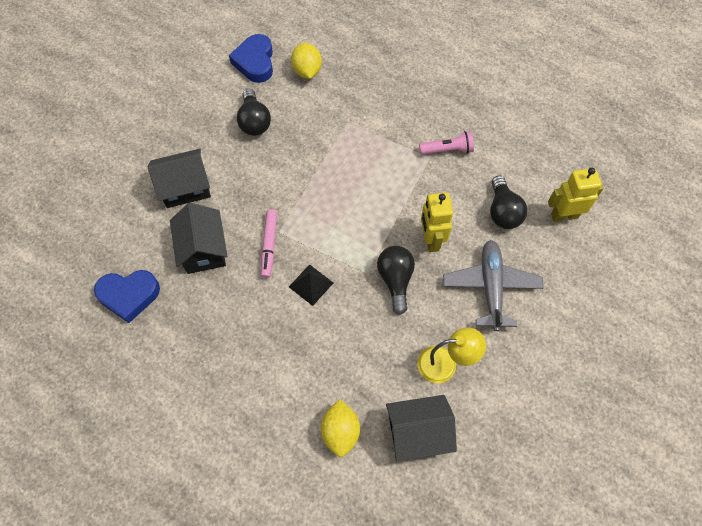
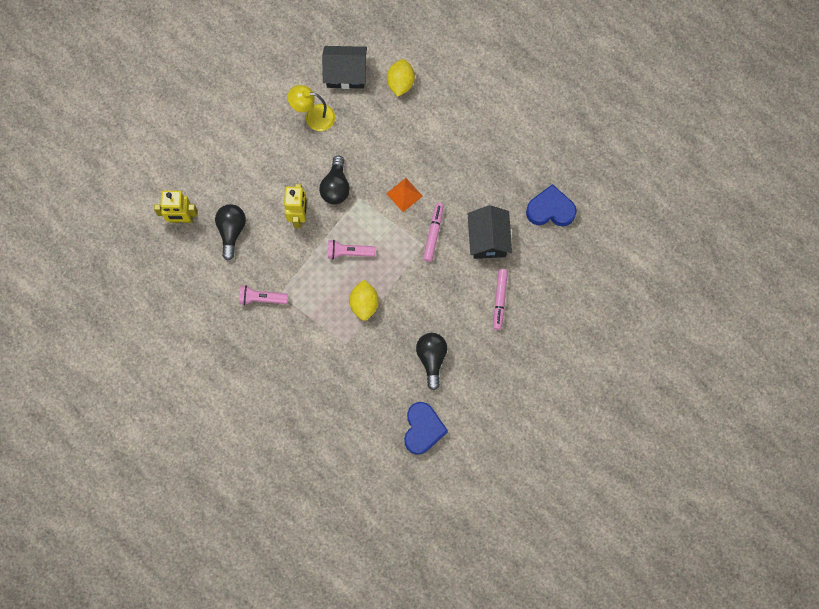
camera: 170 degrees left, 10 degrees up
black house [148,149,211,208] -> pink marker [493,269,508,330]
black pyramid [289,264,333,306] -> orange pyramid [386,178,423,212]
yellow lemon [291,43,322,79] -> yellow lemon moved to [349,280,379,321]
grey plane [443,240,544,331] -> none
none -> pink flashlight [328,240,375,260]

